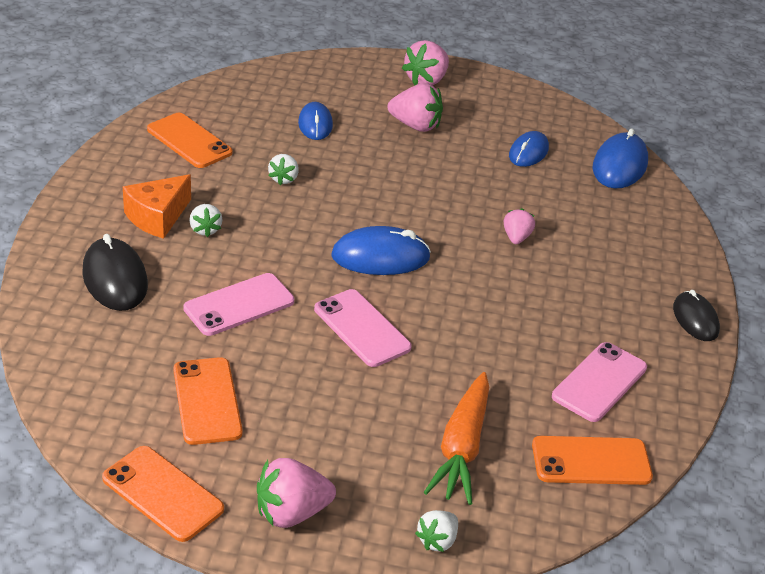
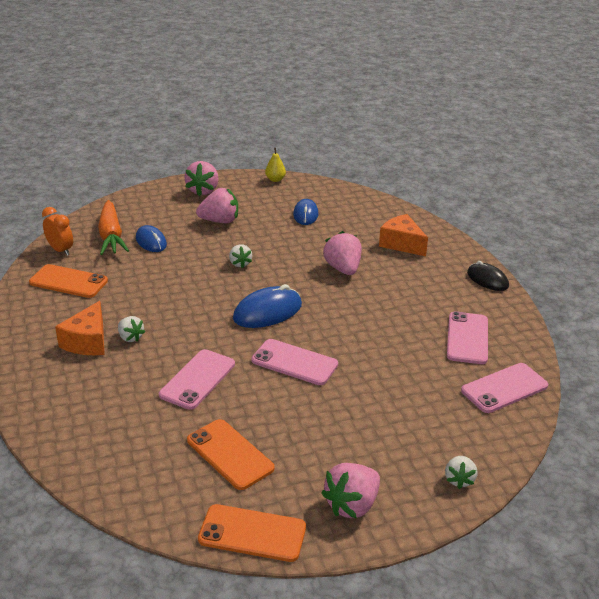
camera: 25 degrees left, 5 degrees down
black mouse [82,234,148,311] -> none
white strawberry [268,154,299,185] -> white strawberry moved to [229,244,252,268]
orange carrot [424,372,489,505] -> orange carrot moved to [98,200,129,255]
pink strawberry [504,208,535,244] -> pink strawberry [323,231,362,275], size x1.67
orange phone [532,436,653,485] -> pink phone [461,363,548,413]
blue mouse [593,129,648,188] -> none
none -> orange clock [42,207,73,256]
none -> yellow pear [265,148,286,182]
none -> orange cheese [379,214,428,256]

